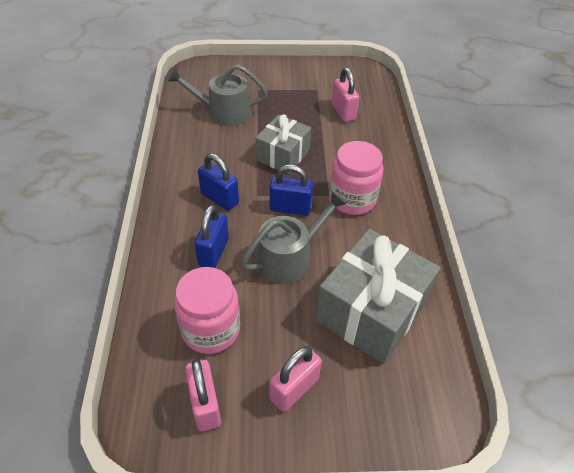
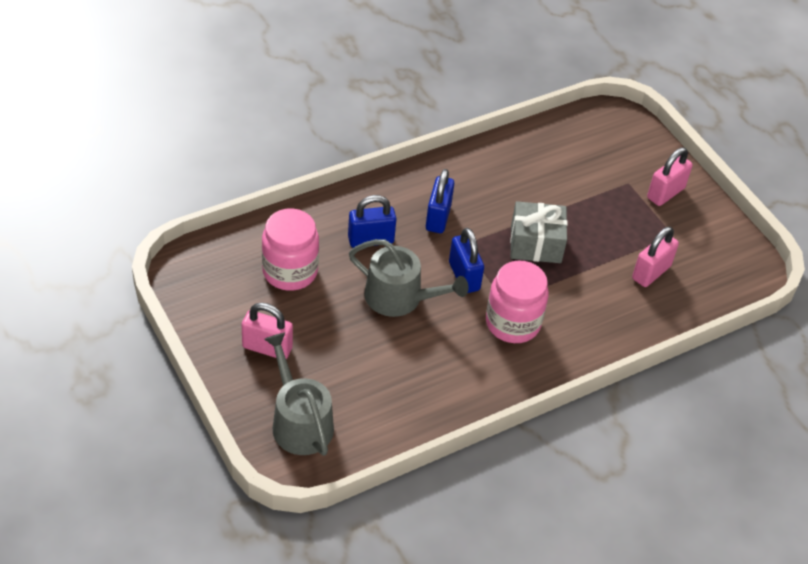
camera: 60 degrees right, 0 degrees up
grey watering can [168,64,268,126] -> grey watering can moved to [264,333,334,456]
pink padlock [185,359,221,431] -> pink padlock moved to [647,148,693,206]
grey gift [316,229,441,364] -> none

